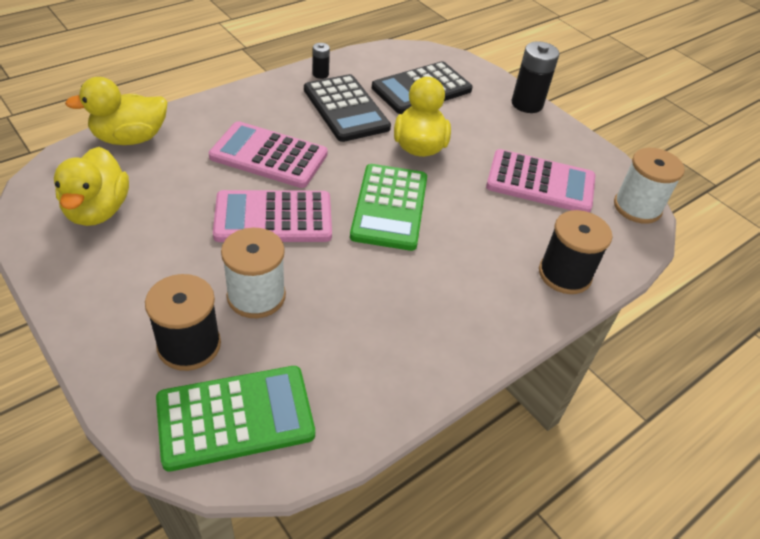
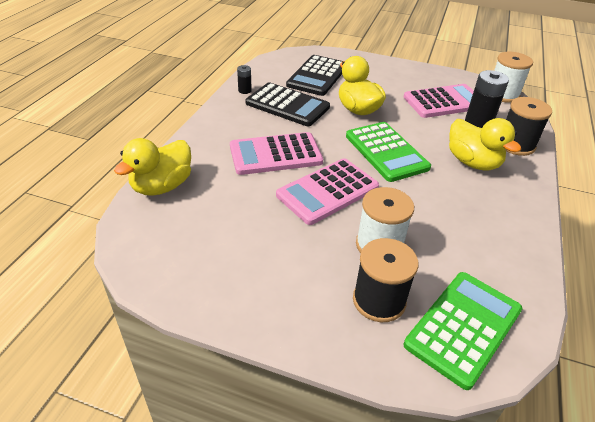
camera: 30 degrees left, 5 degrees down
yellow duck [54,147,129,226] -> yellow duck moved to [449,118,521,171]
black battery [511,41,559,113] -> black battery moved to [465,70,509,128]

